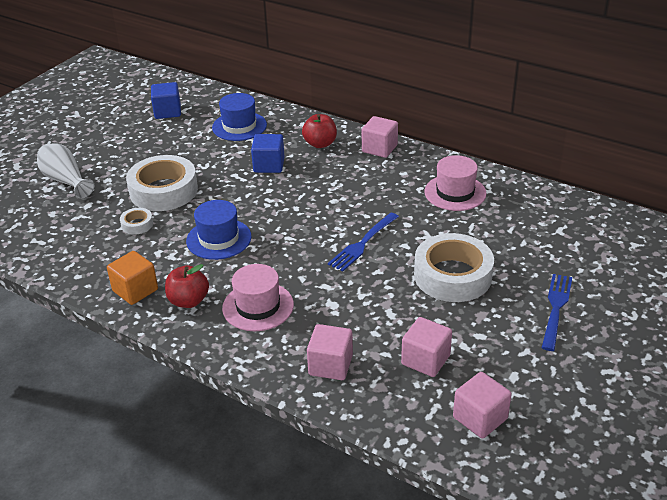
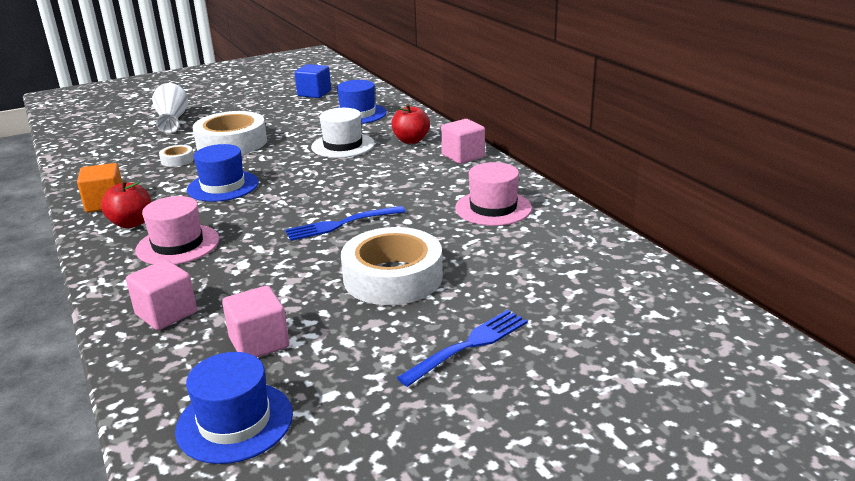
camera: 30 degrees right, 10 degrees down
blue cube [251,134,285,173] -> white hat [311,108,375,158]
pink cube [453,372,512,439] -> blue hat [175,352,293,464]

